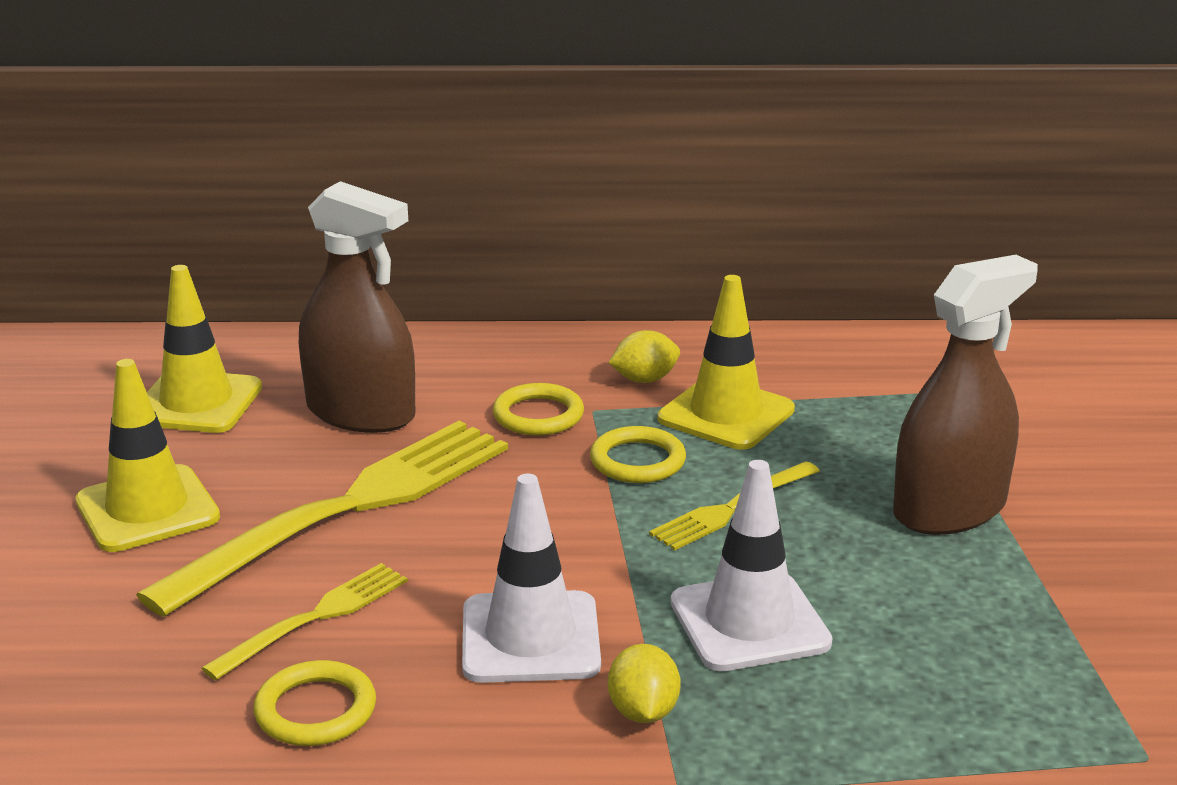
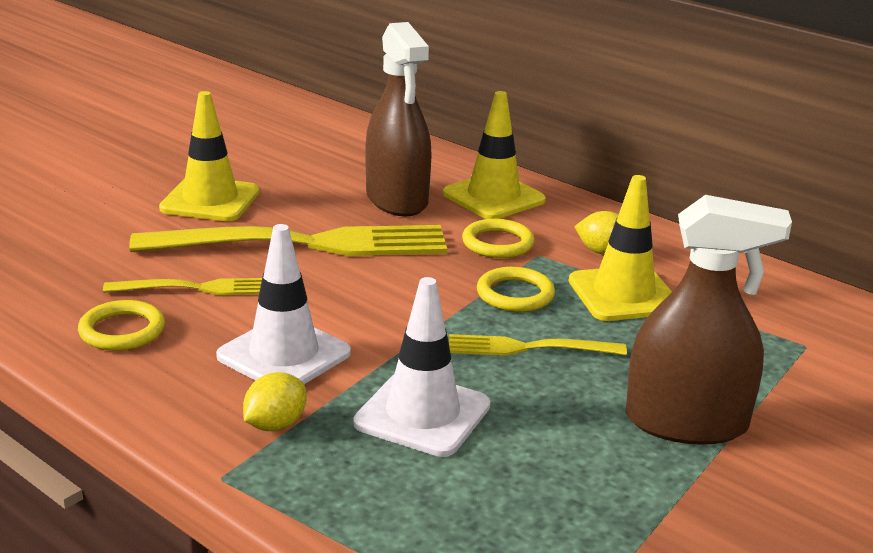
camera: 40 degrees right, 0 degrees up
yellow traffic cone [147,265,262,433] -> yellow traffic cone moved to [443,91,546,219]

